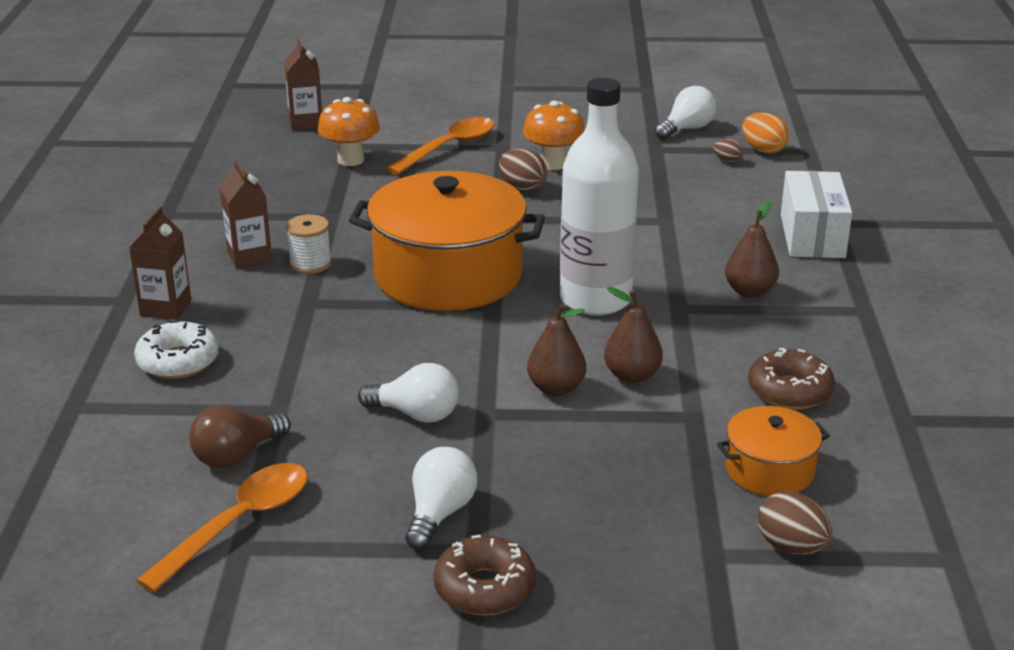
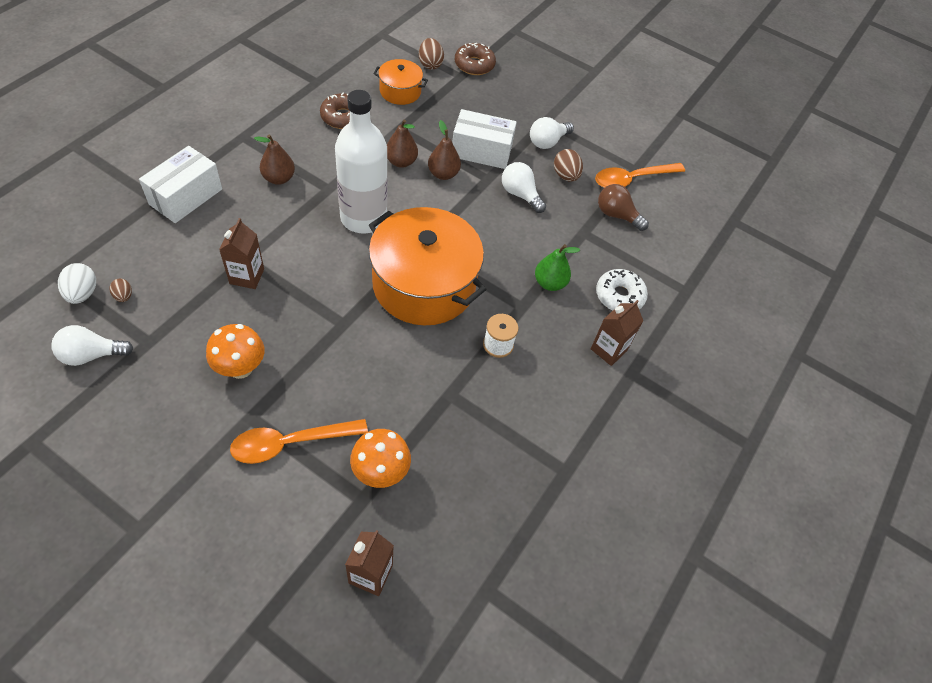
camera: 155 degrees left, 25 degrees up
brown light bulb [189,405,291,468] -> brown light bulb turned 135 degrees counterclockwise [598,184,649,231]
brown carton [220,160,272,269] -> brown carton moved to [219,218,264,289]
brown donut [433,535,536,616] -> brown donut moved to [455,43,496,75]
brown egg [499,148,547,192] -> brown egg moved to [554,149,583,182]
orange egg [742,113,789,154] -> white egg [58,263,96,304]
none -> white box [452,109,517,169]
none -> green pear [535,244,580,291]

